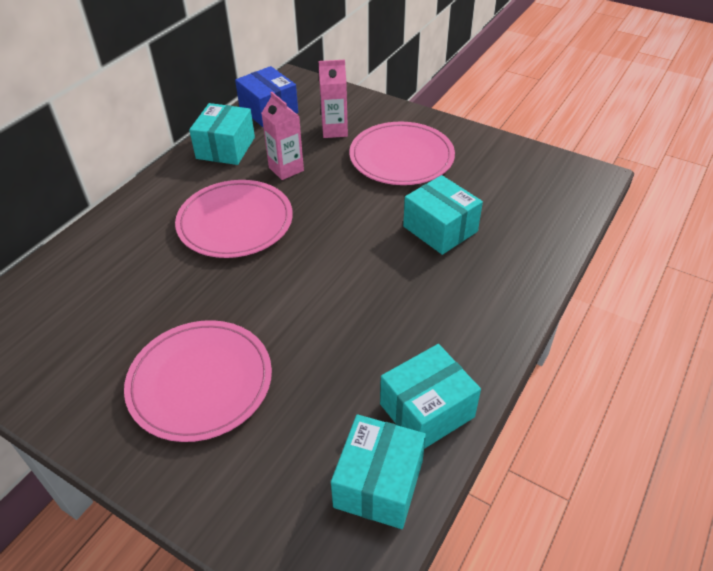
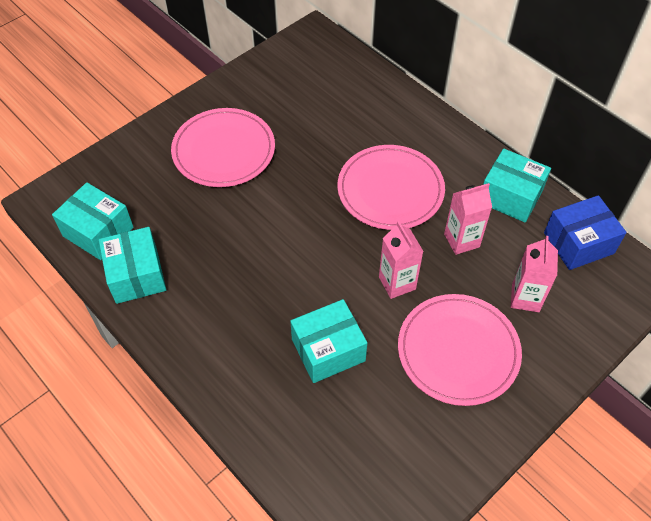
camera: 105 degrees right, 10 degrees up
none -> pink carton [379,221,424,299]

